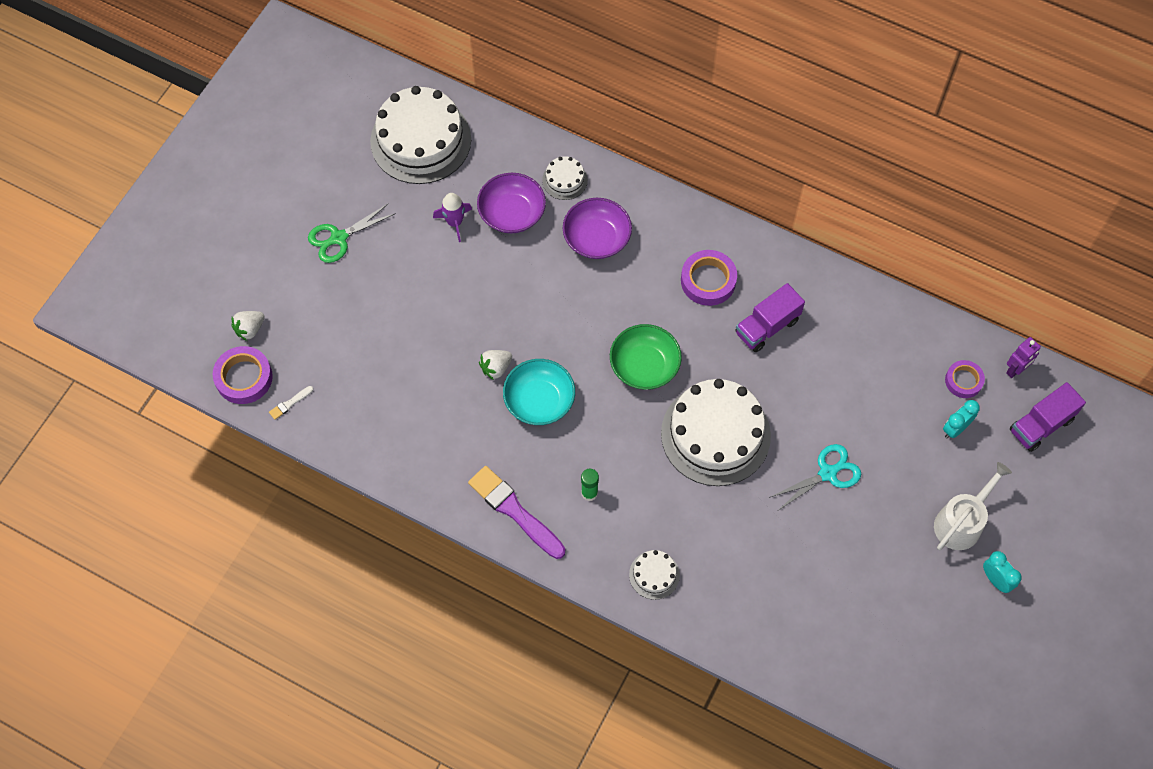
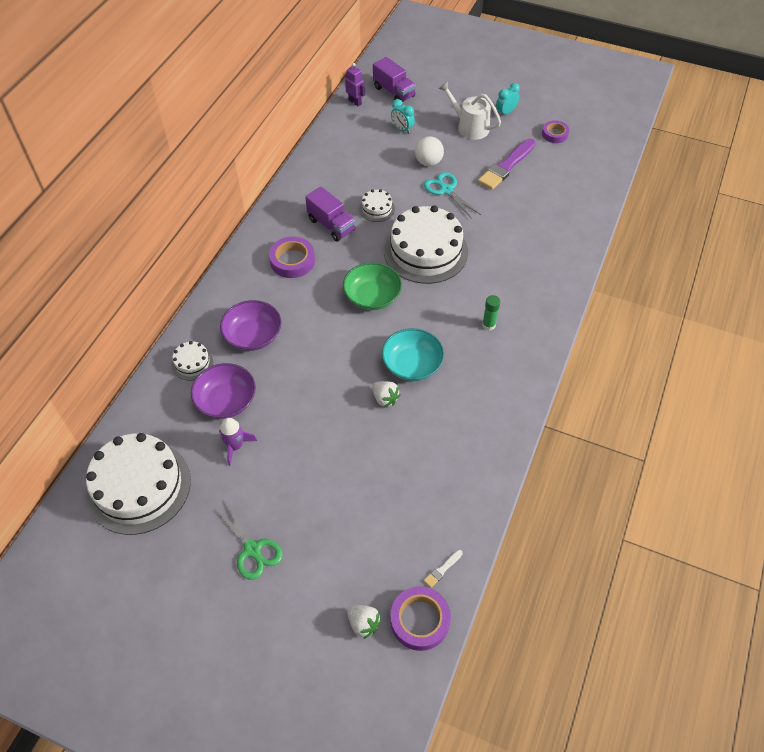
camera: 95 degrees left, 10 degrees down
white brush [269,386,313,420] -> white brush turned 90 degrees clockwise [424,550,463,588]
purple brush [468,466,565,559] -> purple brush moved to [478,139,536,190]
white cake [629,550,680,600] -> white cake moved to [359,189,395,222]
purple tape [945,360,985,398] -> purple tape moved to [542,120,569,143]
none -> white ball [415,136,444,166]

